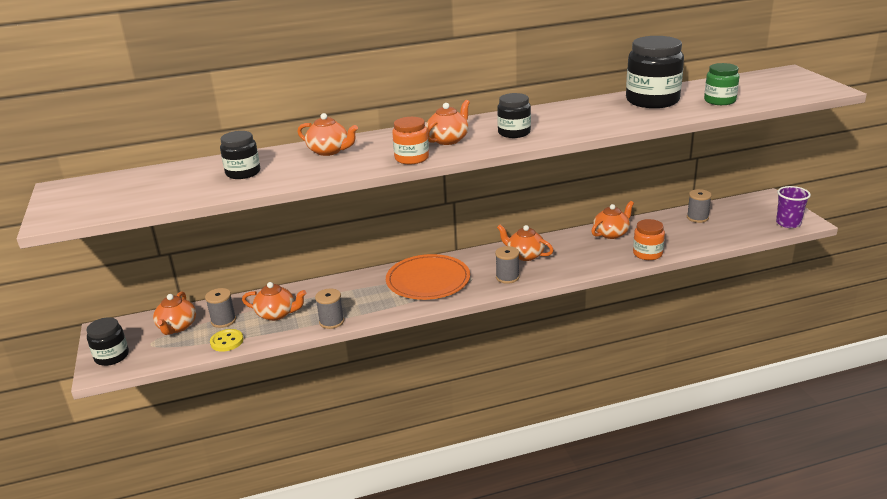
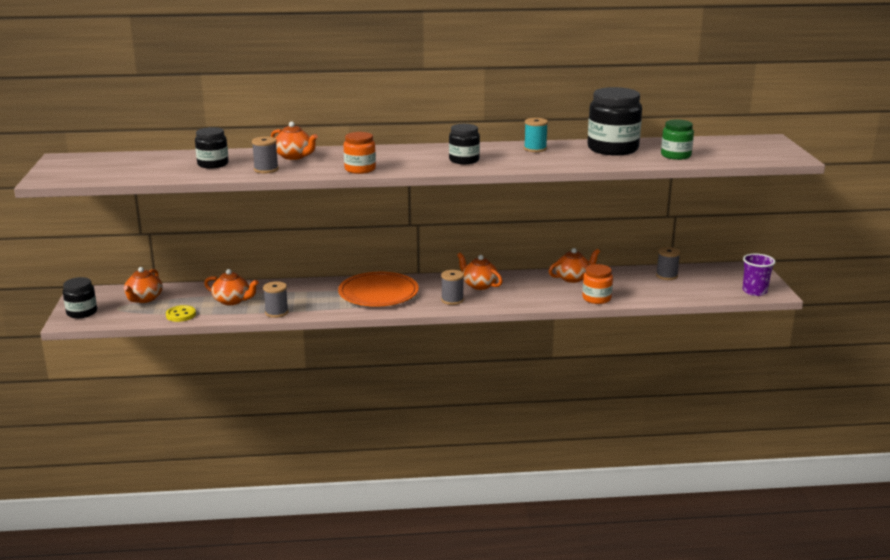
camera: 10 degrees right, 5 degrees down
grey spool [205,288,236,328] -> grey spool moved to [252,136,279,173]
orange teapot [426,100,470,145] -> none
none -> turquoise spool [524,118,548,152]

